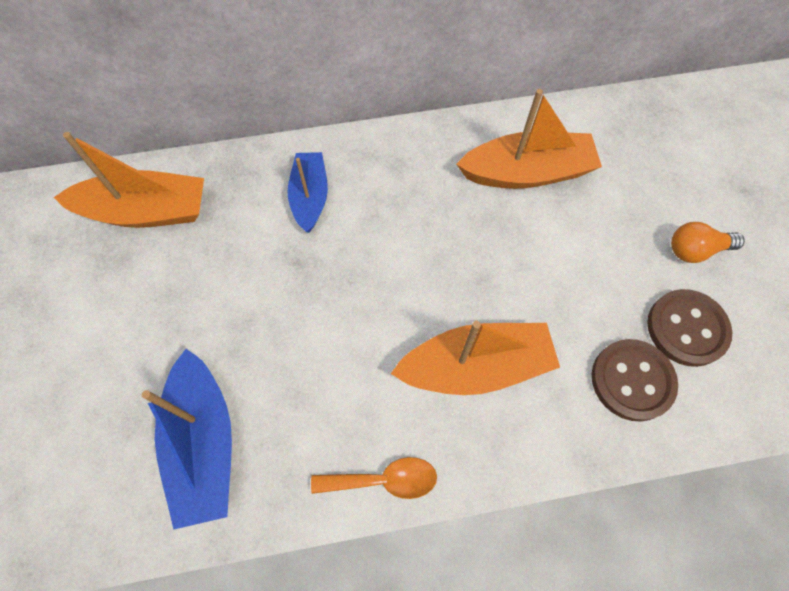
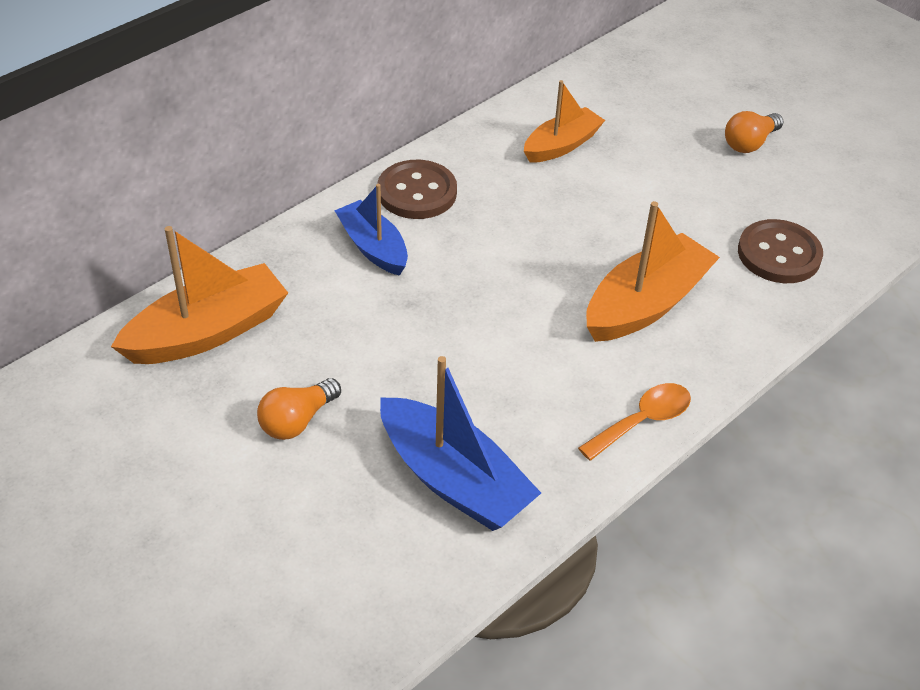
camera: 35 degrees left, 20 degrees down
orange boat [456,89,602,189] -> orange boat [524,80,605,163], size x0.65
brown button [647,289,732,367] -> brown button moved to [377,160,457,219]
none -> orange light bulb [257,378,341,440]

